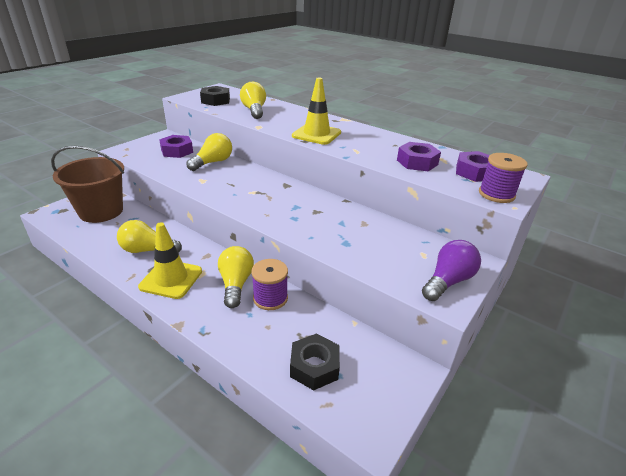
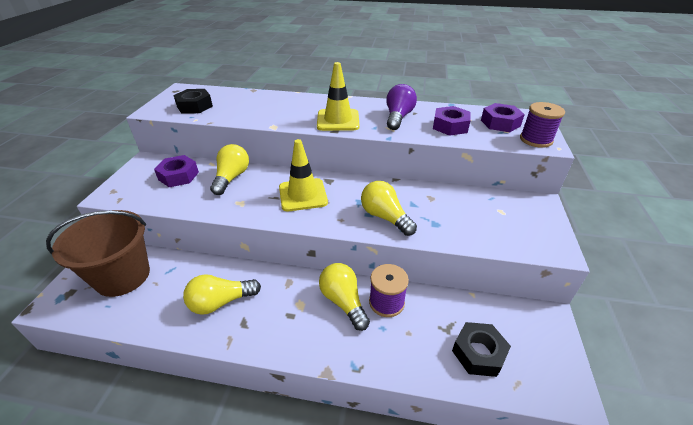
camera: 25 degrees left, 5 degrees up
yellow traffic cone [138,222,202,299] -> yellow traffic cone moved to [279,139,328,211]
yellow light bulb [240,82,266,119] -> yellow light bulb moved to [361,181,417,236]
purple light bulb [422,240,481,301] -> purple light bulb moved to [386,84,417,130]

